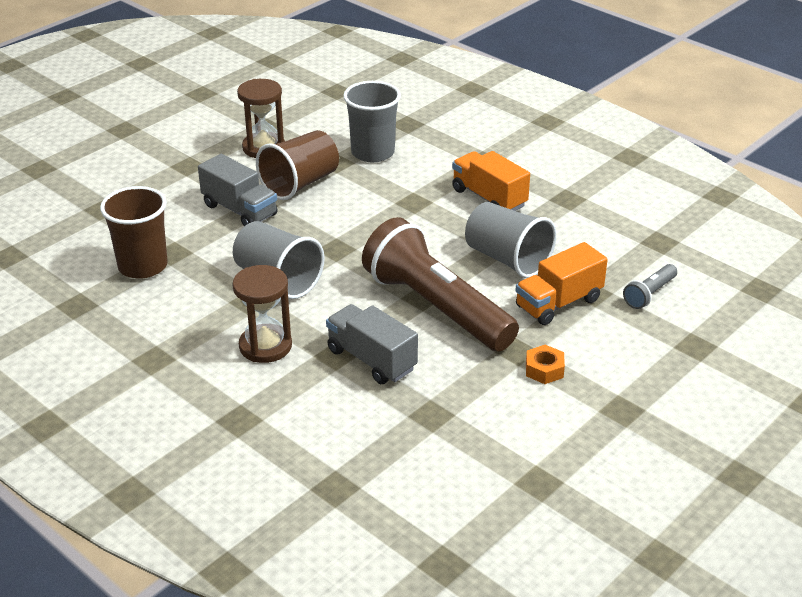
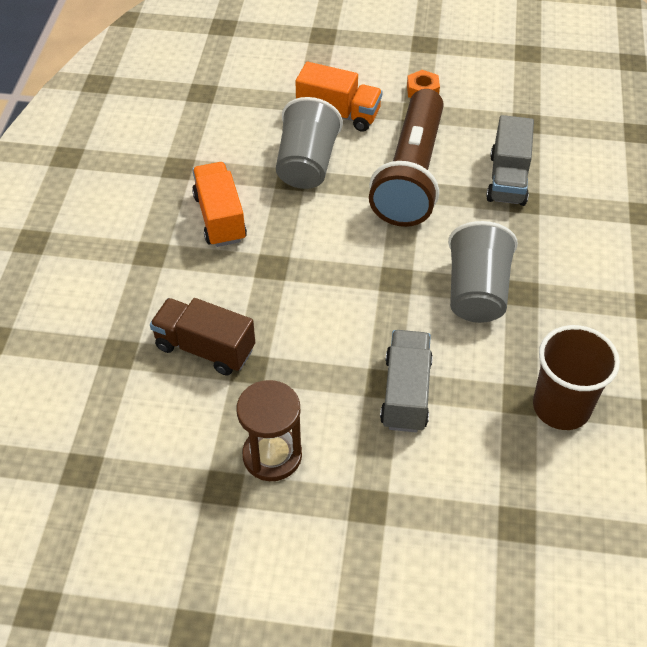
camera: 125 degrees left, 15 degrees up
brown hourglass [232,265,292,363] -> none
brown cup [256,130,339,200] -> none
grey cup [343,81,401,162] -> brown truck [150,298,255,375]
orange truck [452,151,530,211] -> orange truck turned 150 degrees clockwise [192,162,247,247]
grey flashlight [623,264,677,309] -> none

